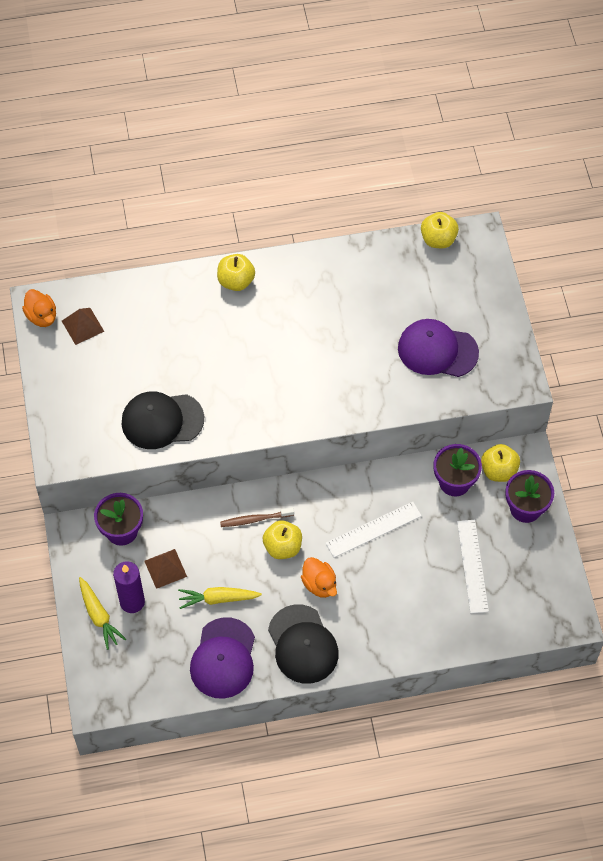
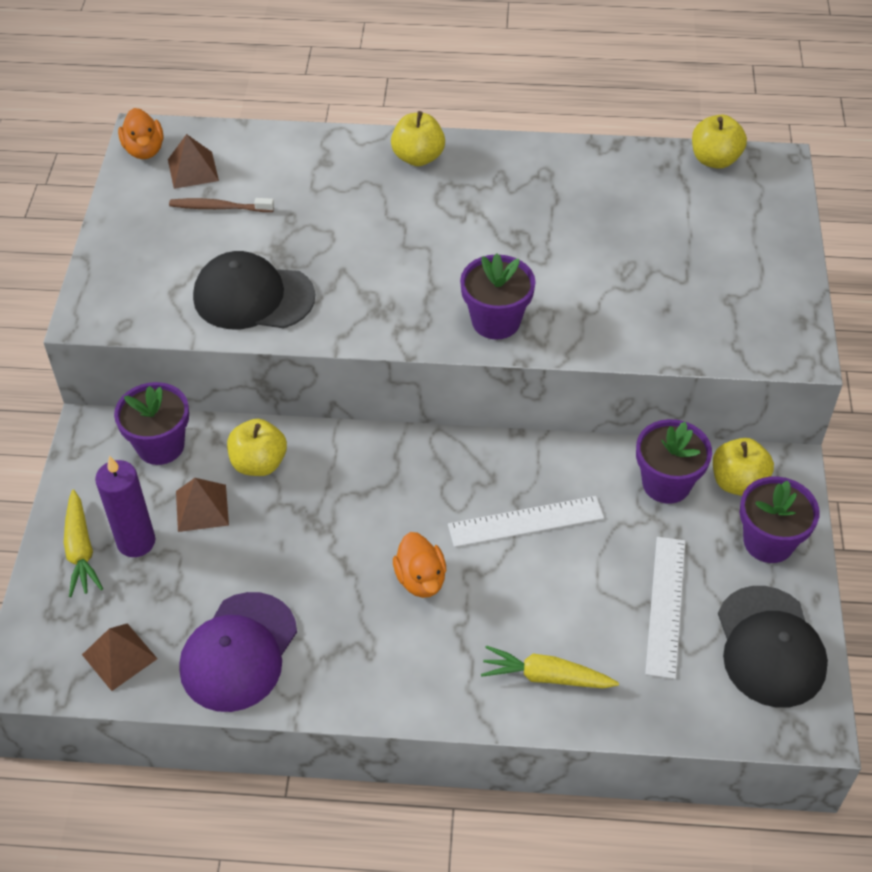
camera: 15 degrees right, 10 degrees down
yellow carrot [178,587,262,609] -> yellow carrot moved to [481,645,619,688]
brown toothbrush [220,507,294,527] -> brown toothbrush moved to [169,198,274,212]
yellow apple [263,520,302,559] -> yellow apple moved to [227,419,287,476]
black cap [268,604,339,684] -> black cap moved to [718,586,828,708]
purple cap [398,319,479,377] -> none
none -> brown pyramid [82,623,157,691]
none -> purple flower pot [460,253,536,339]

